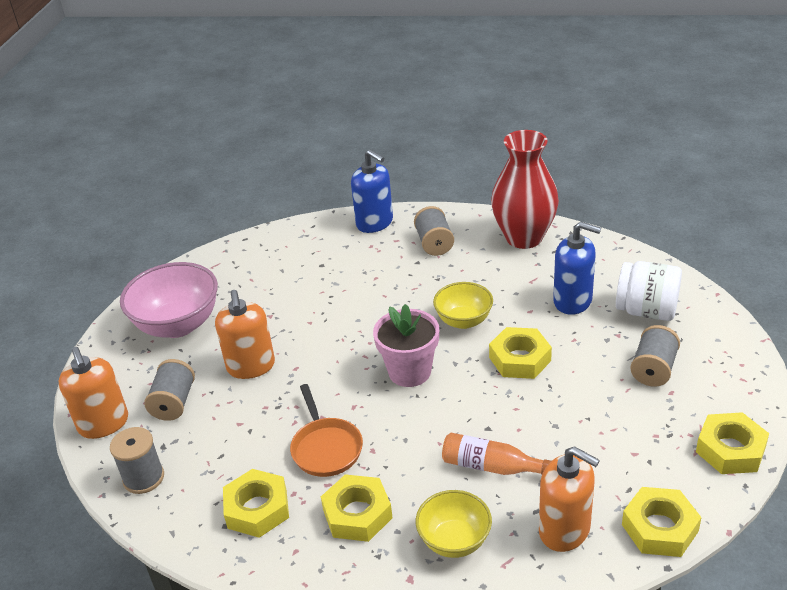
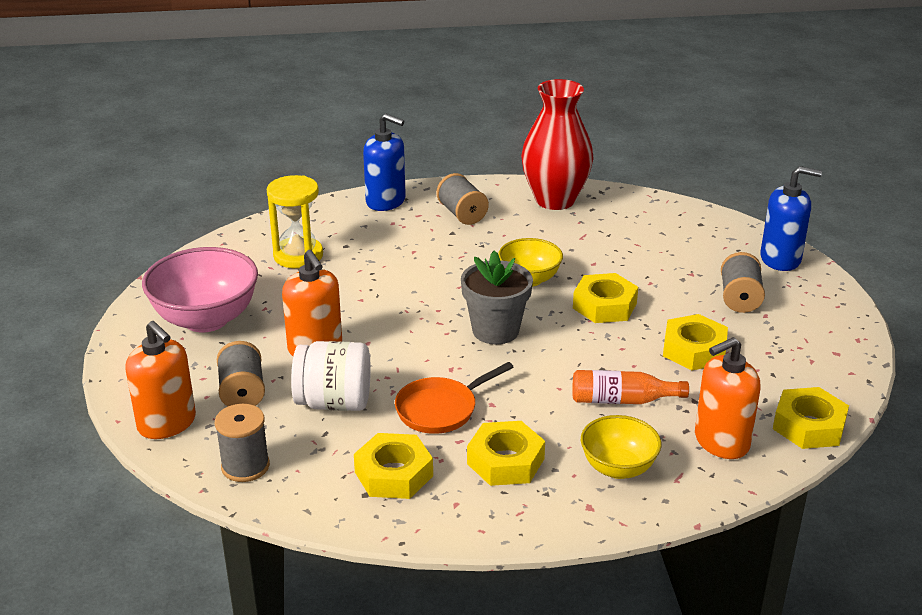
camera: 20 degrees left, 5 degrees down
orange pan [290,384,363,477] -> orange pan turned 90 degrees clockwise [395,362,514,434]
pink flower pot [373,304,439,387] -> grey flower pot [461,251,533,344]
orange soap dispenser [539,446,600,552] -> orange soap dispenser turned 135 degrees clockwise [695,337,760,459]
blue soap dispenser [553,222,601,315] -> blue soap dispenser moved to [760,166,822,271]
white jar [616,261,682,321] -> white jar moved to [291,341,371,411]
yellow nut [696,412,769,474] -> yellow nut moved to [663,314,728,370]
none -> yellow hourglass [267,175,323,268]

